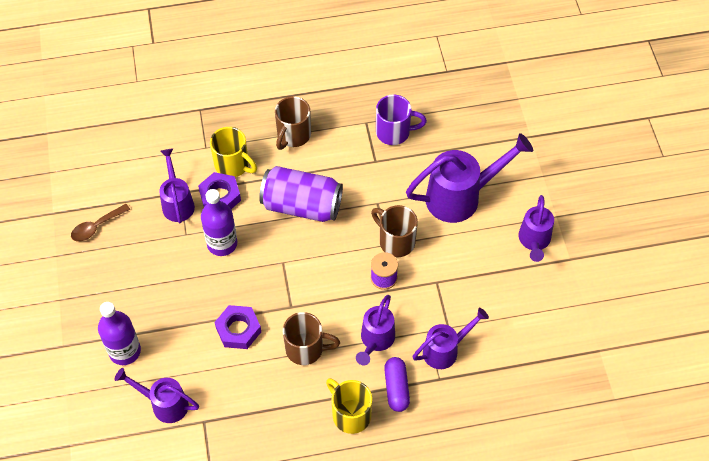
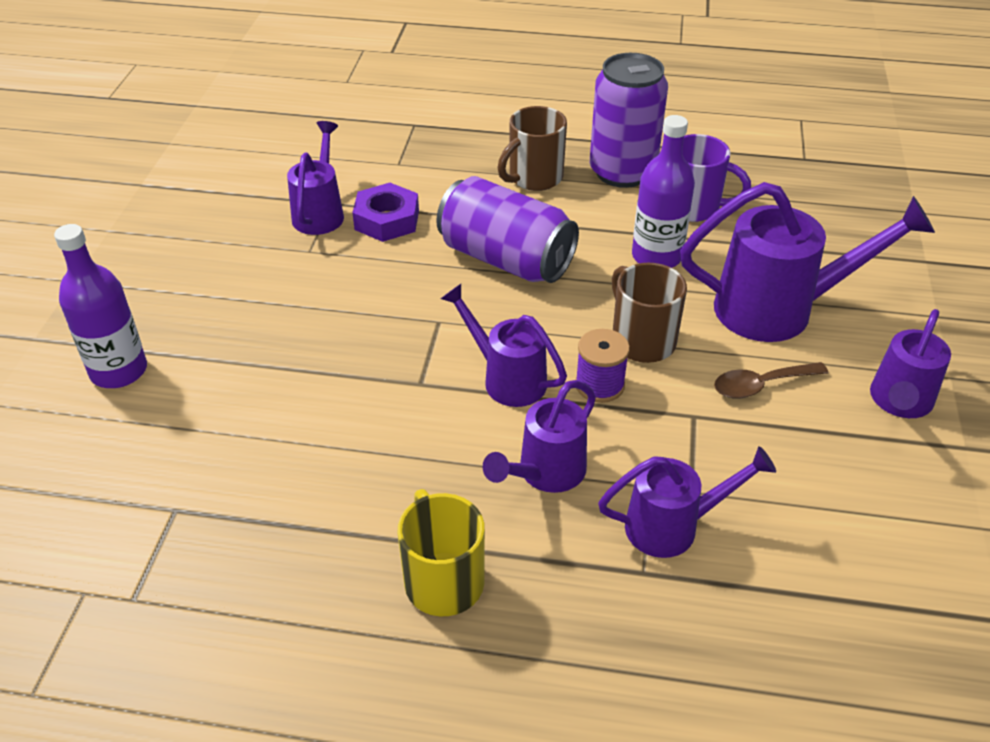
camera: 20 degrees right, 15 degrees down
brown spoon [71,204,130,241] -> brown spoon moved to [714,362,828,399]
purple watering can [114,368,199,423] -> purple watering can moved to [441,284,567,407]
purple bottle [201,189,237,256] -> purple bottle moved to [632,115,695,268]
yellow mug [210,127,257,177] -> none
purple nut [215,305,261,349] -> none
brown mug [283,312,340,365] -> none
purple capsule [384,357,410,412] -> none
none -> purple can [590,53,668,188]

